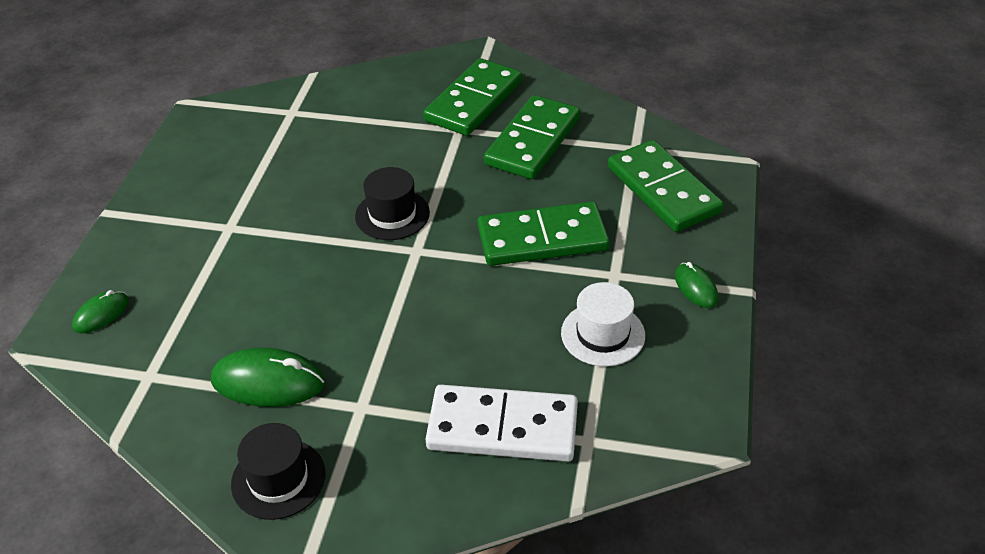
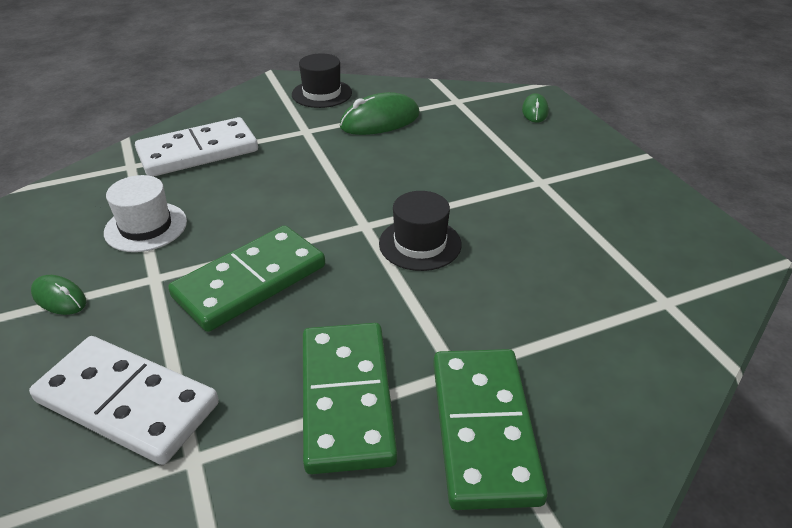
camera: 145 degrees right, 5 degrees down
green domino [608,140,724,232] -> white domino [29,336,219,465]

